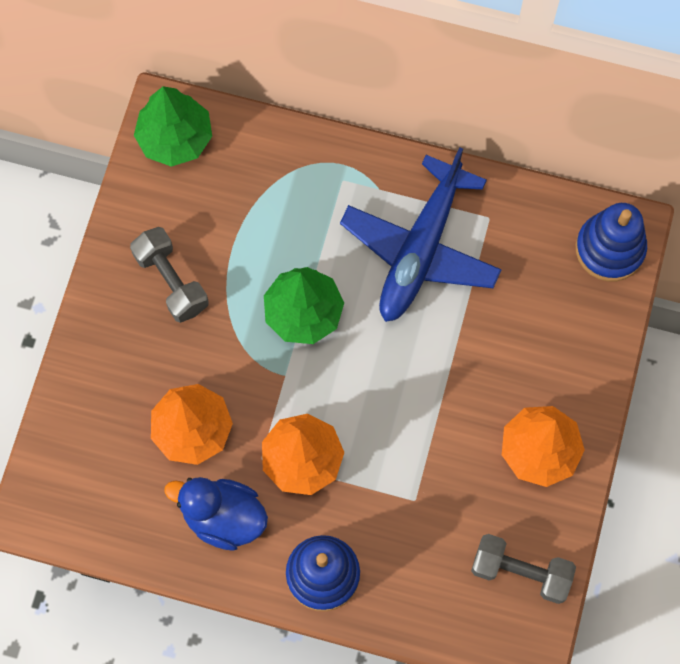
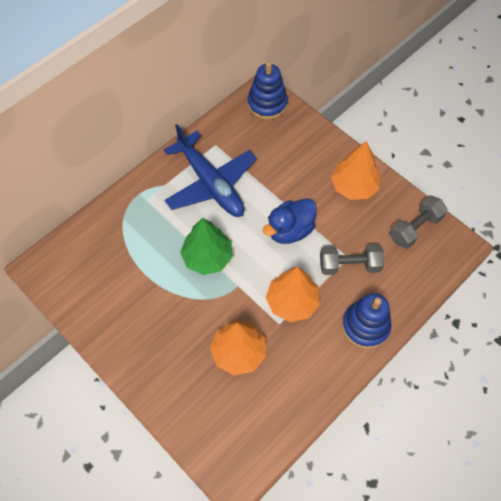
camera: 60 degrees left, 10 degrees down
grey dumbbell [130,227,209,323] -> grey dumbbell moved to [320,244,384,275]
green tree [134,86,212,167] -> none
blue duck [164,477,268,551] -> blue duck moved to [263,199,317,244]

